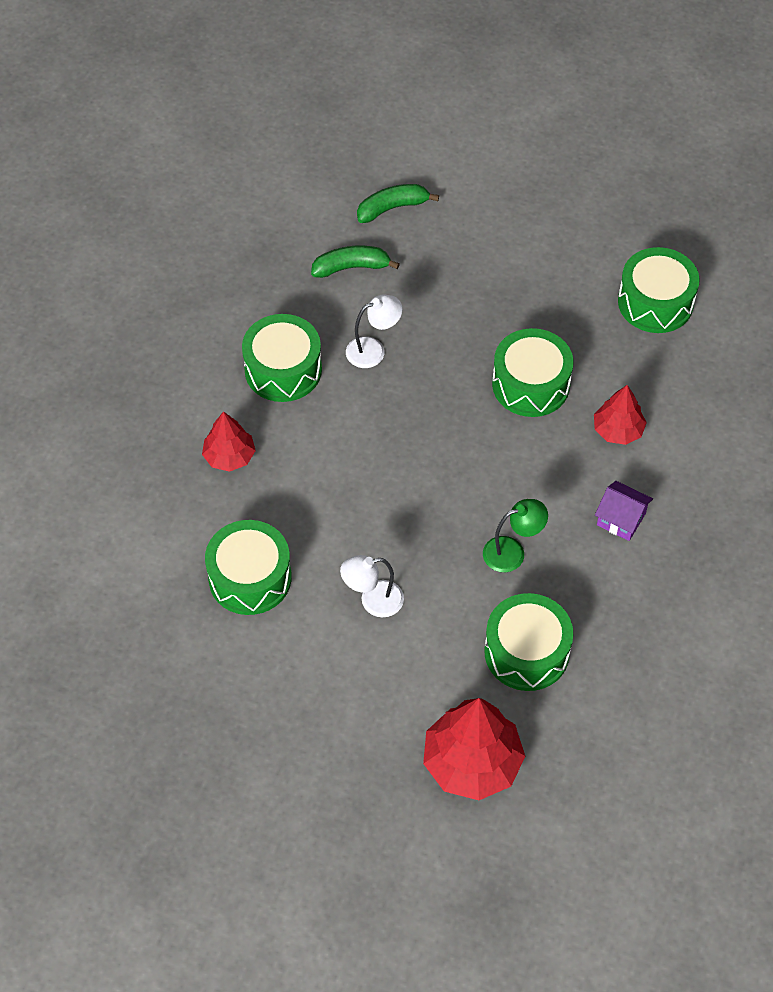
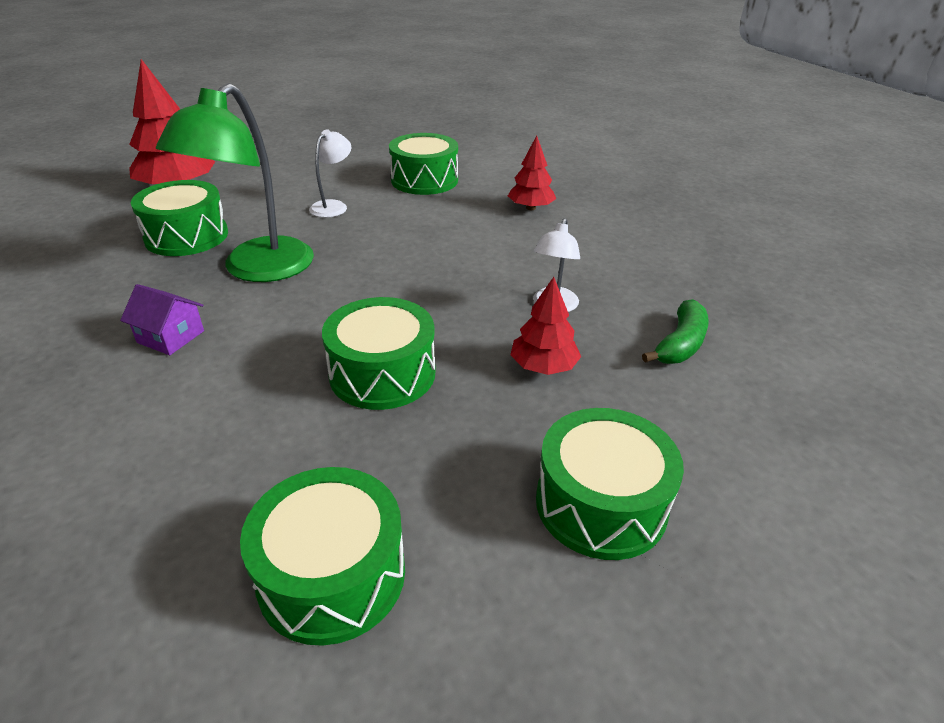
camera: 130 degrees right, 20 degrees down
green drum [242,314,322,402] -> green drum moved to [536,408,684,560]
green banana [357,184,439,223] -> none
green lamp [483,499,548,572] -> green lamp [156,83,314,282], size x2.02
red tree [594,385,647,445] -> red tree moved to [510,277,581,375]
purple house [595,481,653,541] -> purple house turned 45 degrees clockwise [120,284,204,355]

